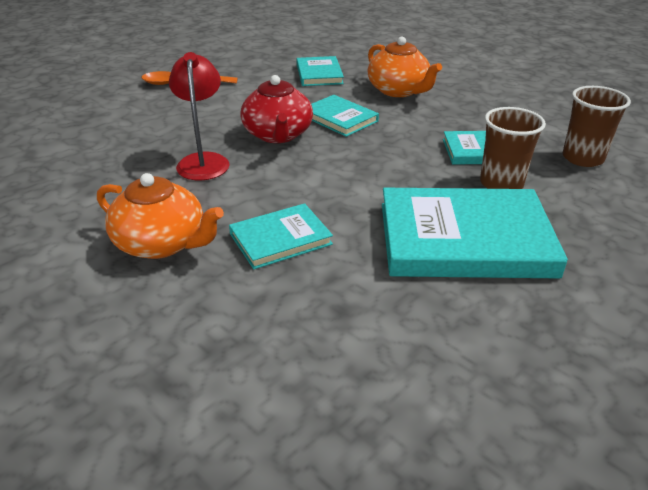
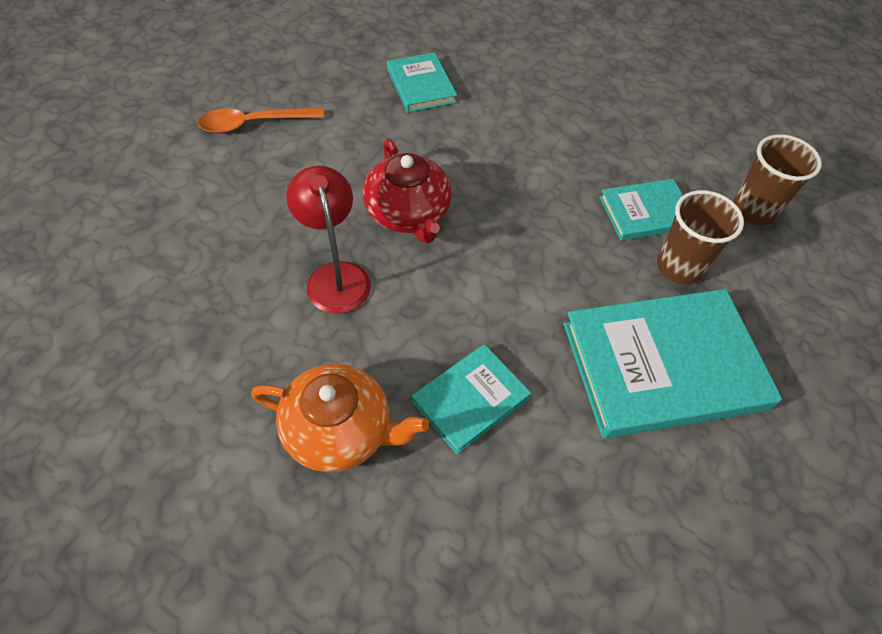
camera: 15 degrees left, 20 degrees up
turquoise book [311,95,379,137] -> none
orange teapot [367,36,442,97] -> none

